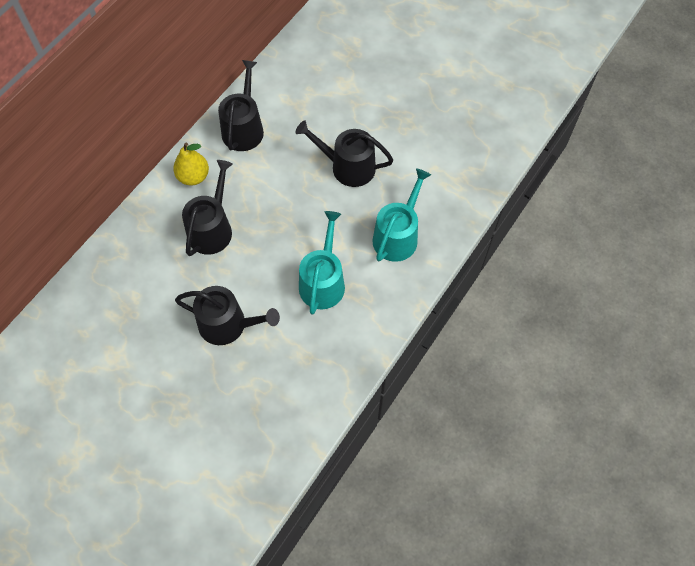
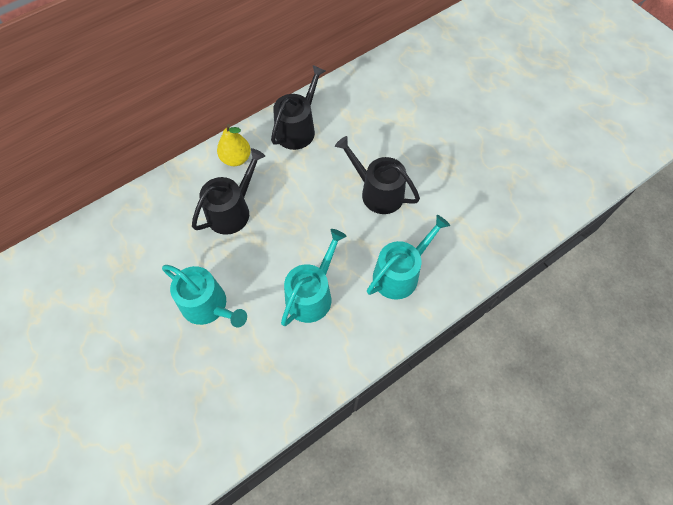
camera: 20 degrees right, 0 degrees up
black watering can [175,286,280,345] -> turquoise watering can [162,265,247,327]

